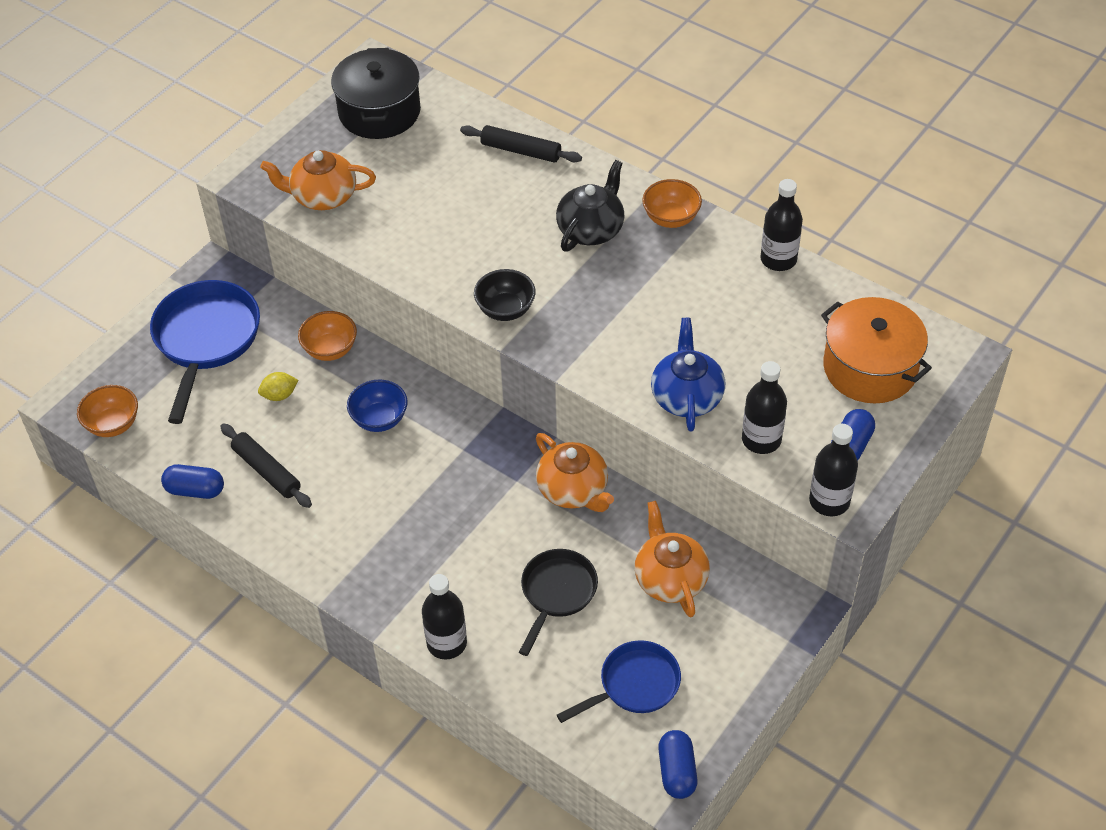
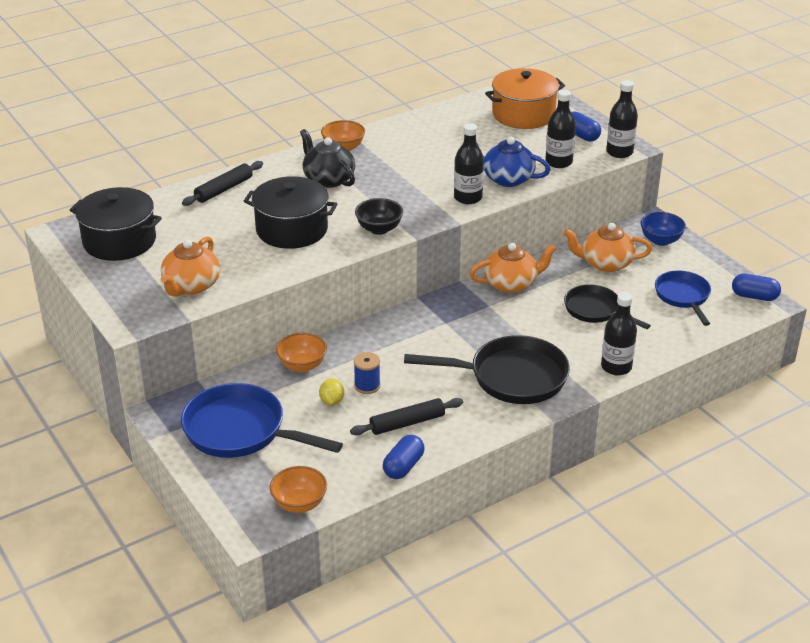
camera: 70 degrees left, 15 degrees down
blue bowl [347,380,407,432] -> blue bowl moved to [641,212,686,246]
black bottle [760,179,803,271] -> black bottle moved to [454,123,484,204]
none -> black pot [244,176,337,249]
none -> blue spool [354,352,381,394]
none -> black pan [404,335,570,404]

